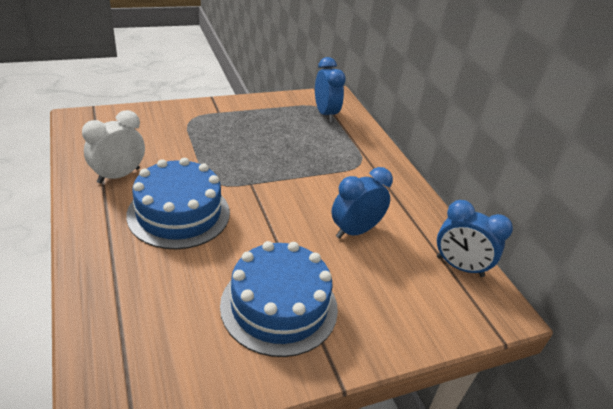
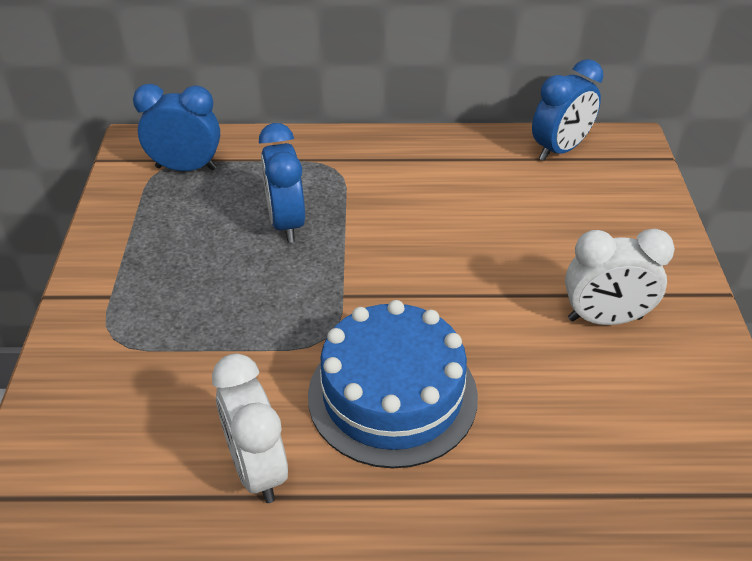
camera: 65 degrees left, 5 degrees up
blue cake [220,241,338,357] -> white clock [565,229,675,325]
blue clock [331,167,393,239] -> blue clock moved to [259,123,305,243]

